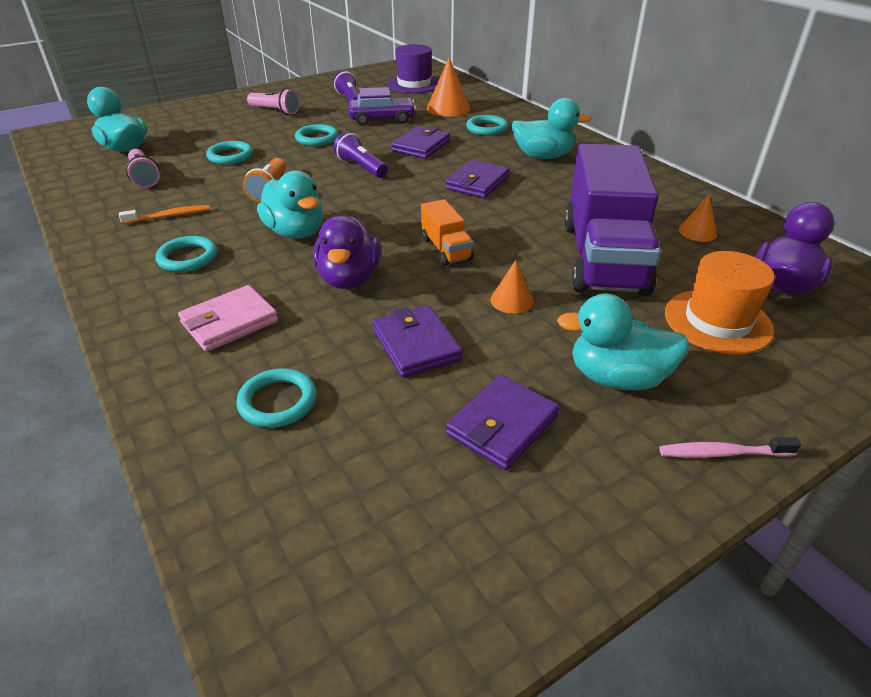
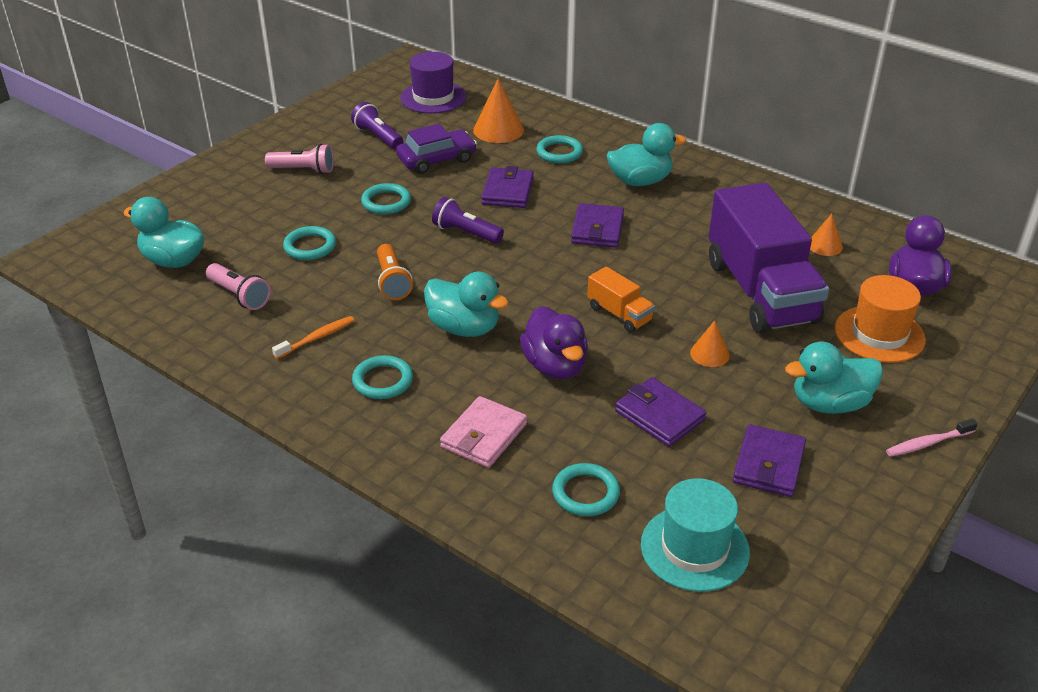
camera: 20 degrees left, 0 degrees up
none -> turquoise hat [641,478,750,592]

